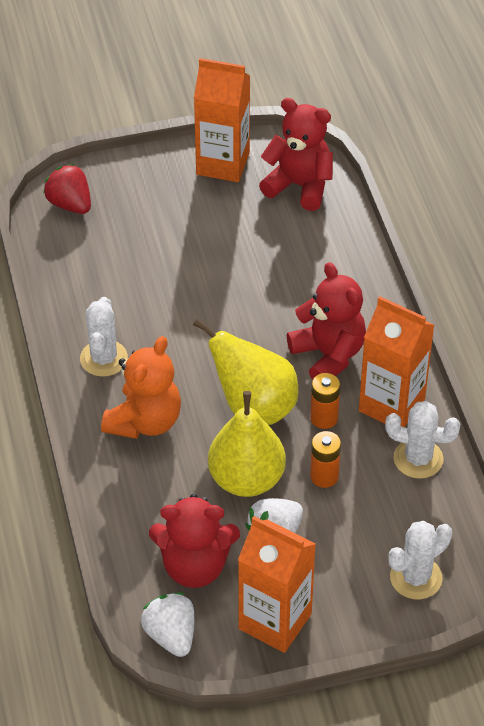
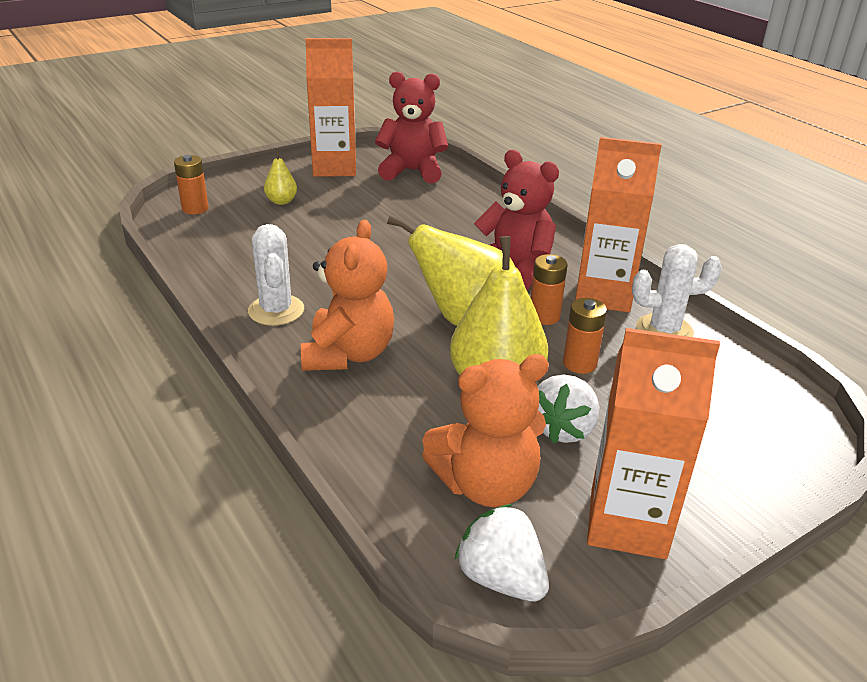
camera: 20 degrees left, 15 degrees down
red strawberry [43,164,91,214] -> orange battery [174,155,209,214]
red teddy bear [149,494,240,588] -> orange teddy bear [422,354,549,507]
white cactus [388,521,452,599] -> none
none -> yellow pear [264,148,297,205]

